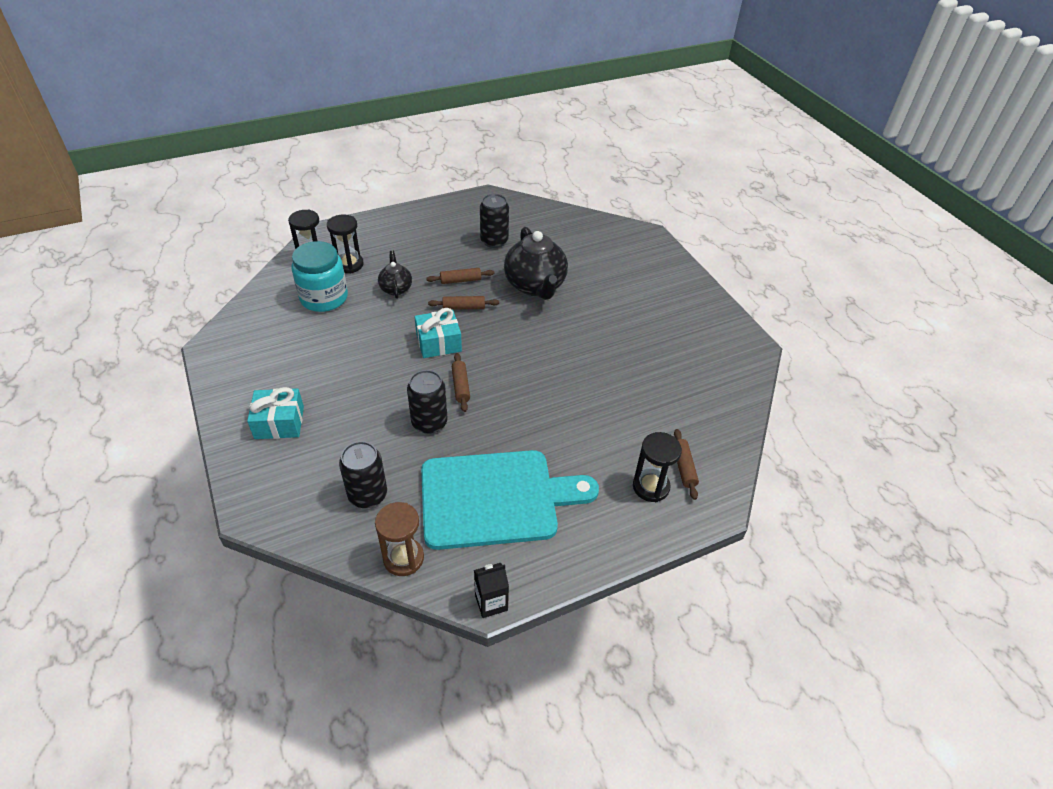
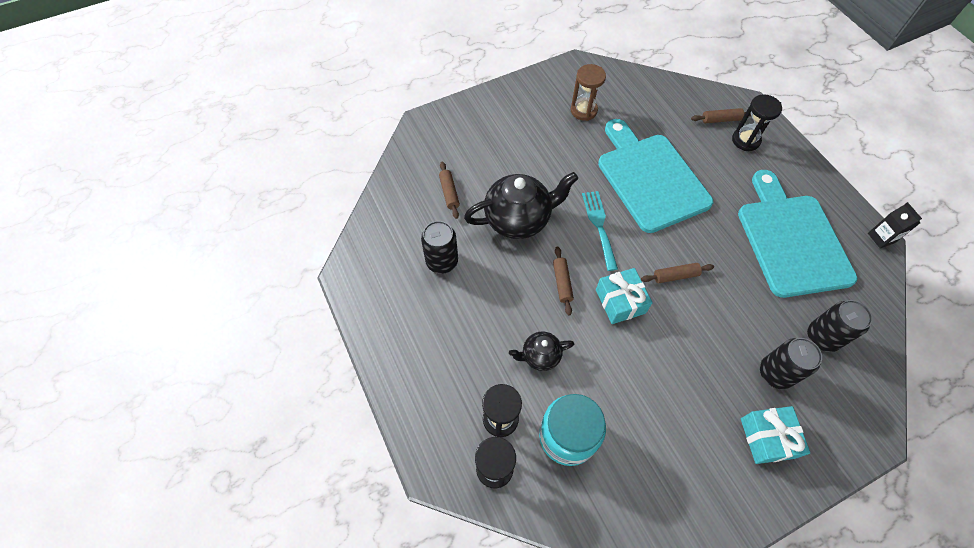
camera: 90 degrees left, 15 degrees up
brown hourglass [375,502,424,576] -> brown hourglass moved to [571,64,606,121]
black can [407,370,448,434] -> black can moved to [760,338,822,389]
brown rolling pin [426,268,494,284] -> brown rolling pin moved to [439,162,460,219]
none -> turquoise fork [582,191,618,271]
none -> turquoise cutting board [598,119,713,233]

